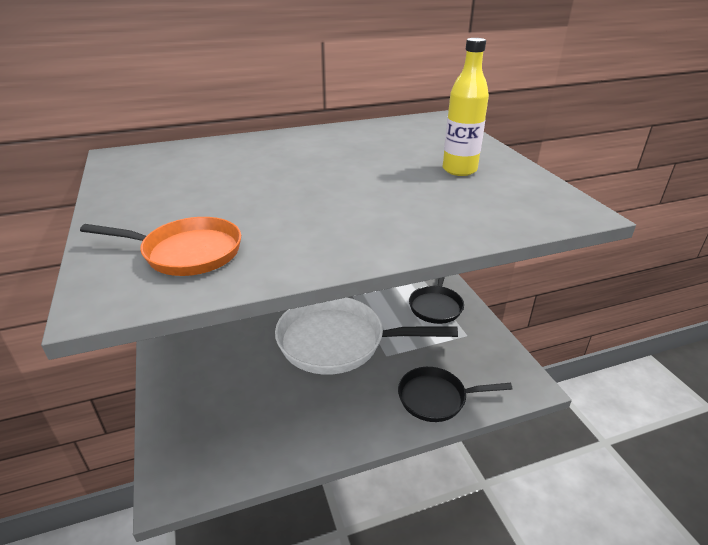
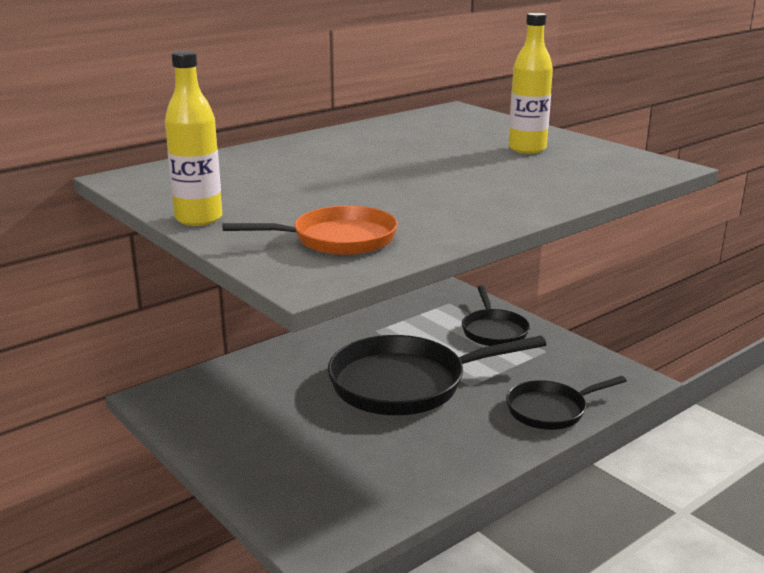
camera: 20 degrees left, 10 degrees down
white pan [275,298,458,375] -> black pan [328,335,547,415]
none -> yellow bottle [165,51,222,226]

